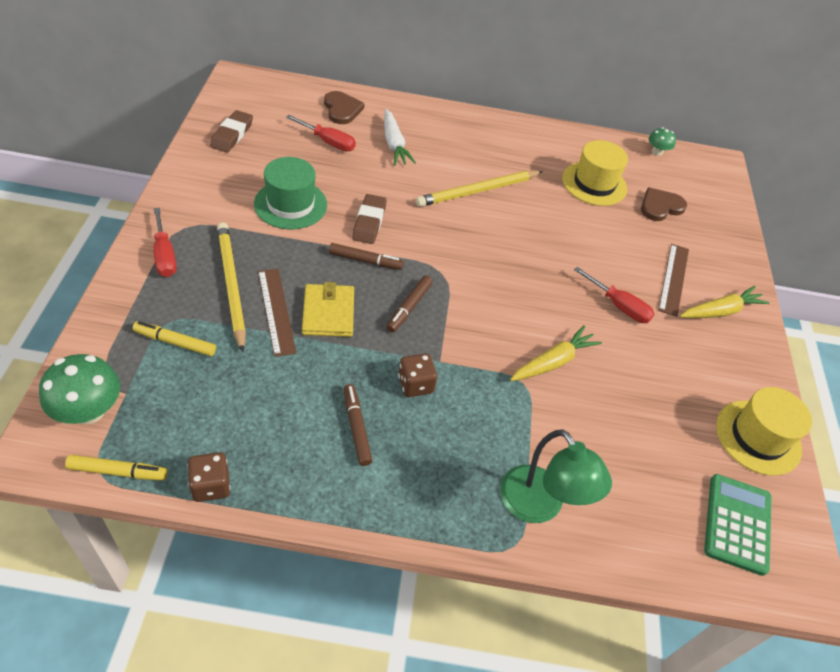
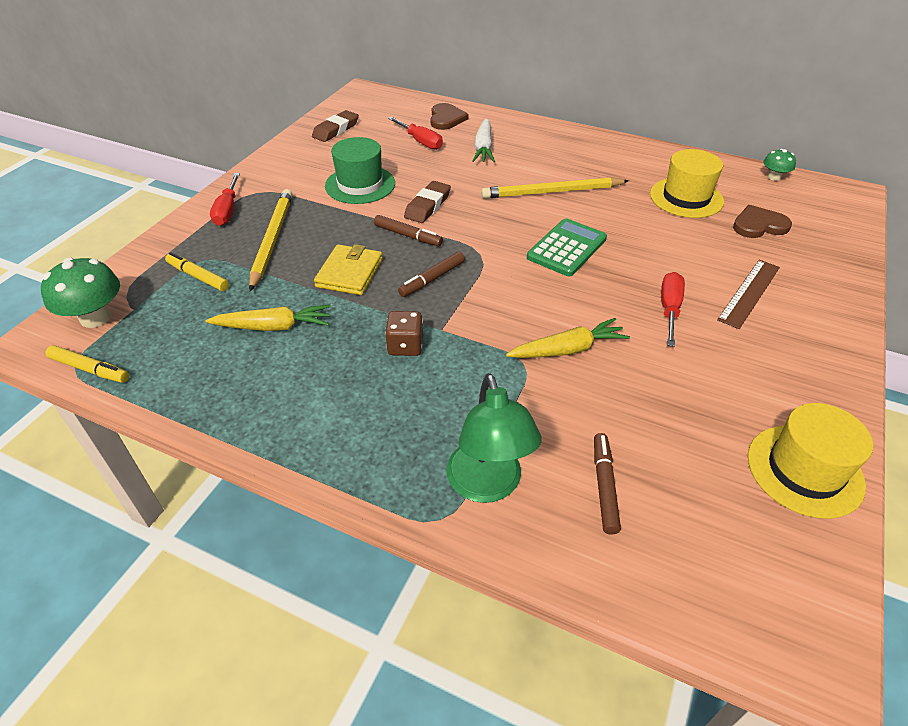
camera: 25 degrees right, 5 degrees down
brown dice [188,452,230,502] -> none
brown ruler [258,269,296,357] -> none
brown marker [344,384,372,466] -> brown marker moved to [594,433,621,534]
red screwdriver [574,267,654,323] -> red screwdriver turned 135 degrees counterclockwise [661,272,685,347]
yellow carrot [680,286,770,318] -> yellow carrot moved to [206,305,330,331]
green calculator [704,474,772,576] -> green calculator moved to [527,218,607,276]

